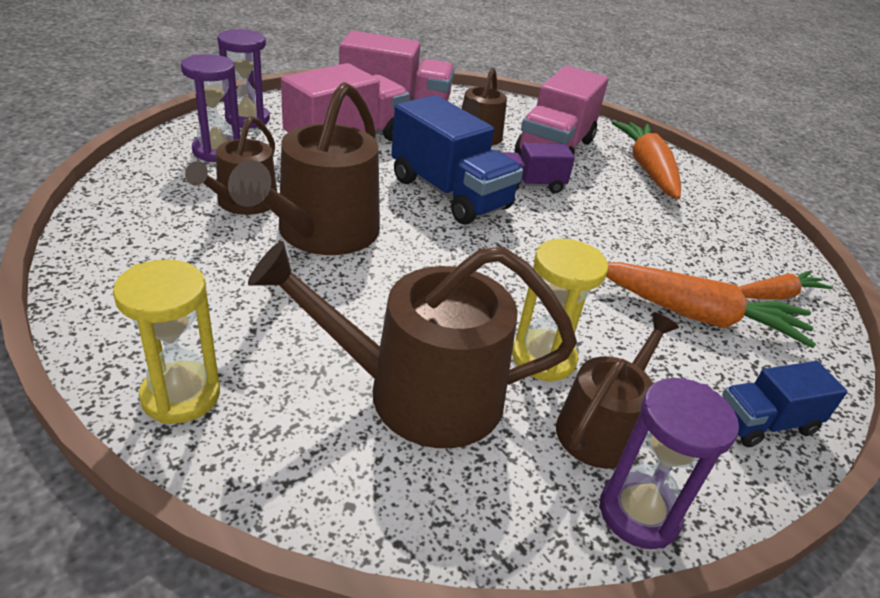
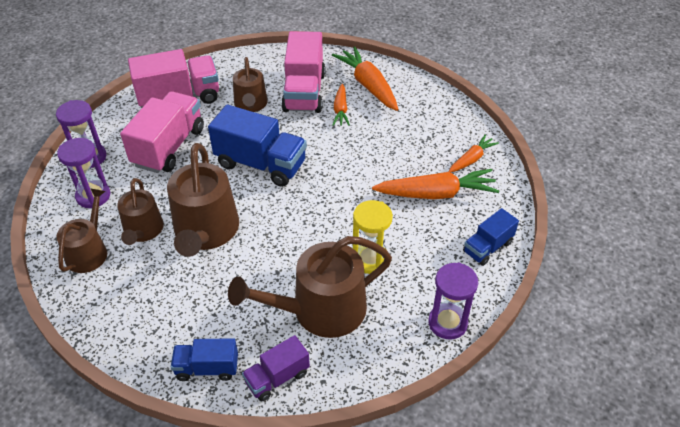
camera: 20 degrees left, 10 degrees up
yellow hourglass [113,259,220,424] -> blue truck [171,338,238,381]
purple truck [501,143,575,193] -> purple truck moved to [242,335,310,401]
brown watering can [556,312,679,469] -> brown watering can moved to [57,189,107,273]
none -> orange carrot [332,84,350,126]

